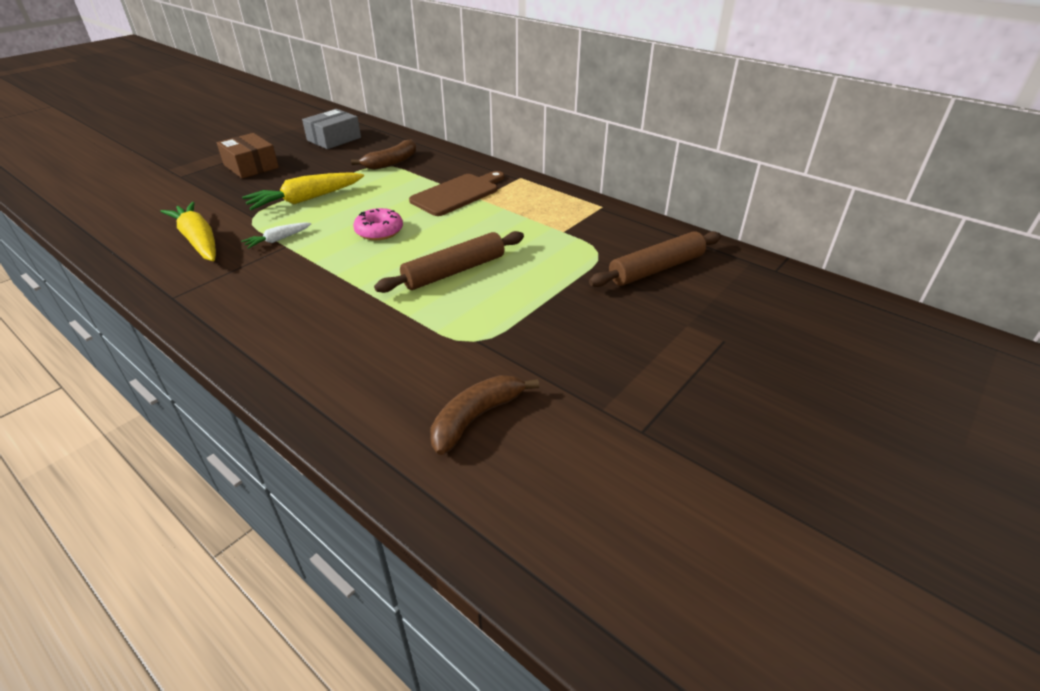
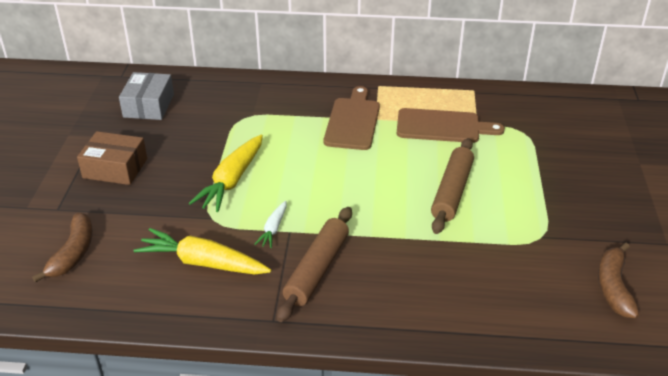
camera: 35 degrees left, 0 degrees up
brown banana [351,139,417,170] -> brown banana moved to [32,213,93,283]
pink donut [353,208,403,240] -> none
brown rolling pin [589,231,721,287] -> brown rolling pin moved to [277,207,352,322]
none -> brown cutting board [397,108,505,143]

